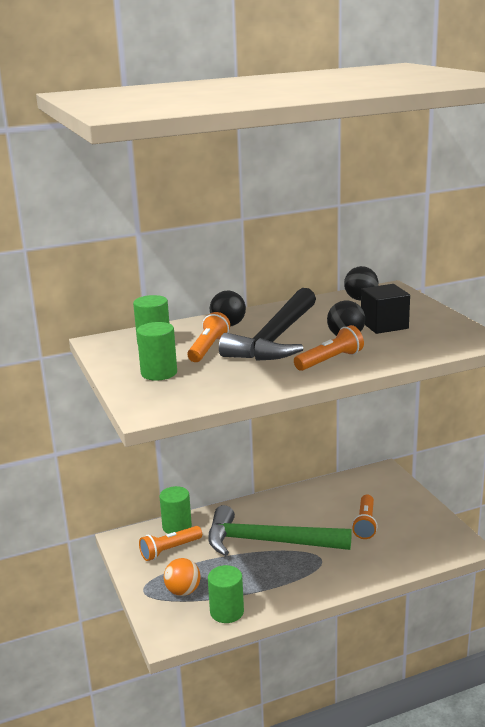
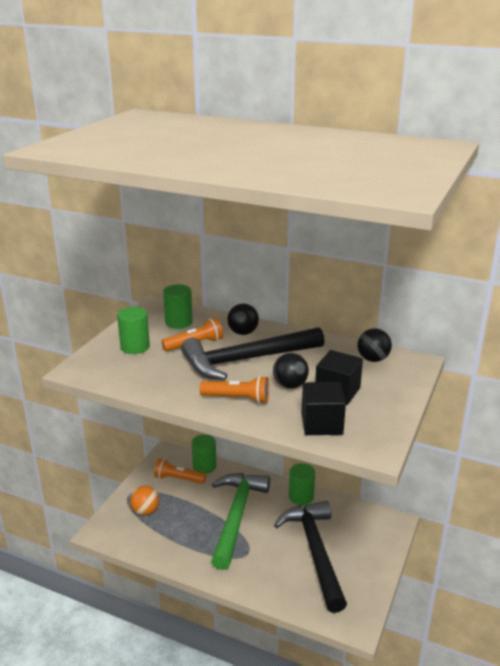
camera: 45 degrees right, 5 degrees up
green hammer [208,505,352,556] -> green hammer turned 45 degrees clockwise [211,473,270,570]
green cylinder [208,565,244,623] -> green cylinder moved to [289,463,315,505]
orange flashlight [352,494,378,539] -> black hammer [274,501,347,613]
none -> black cube [301,382,346,435]

